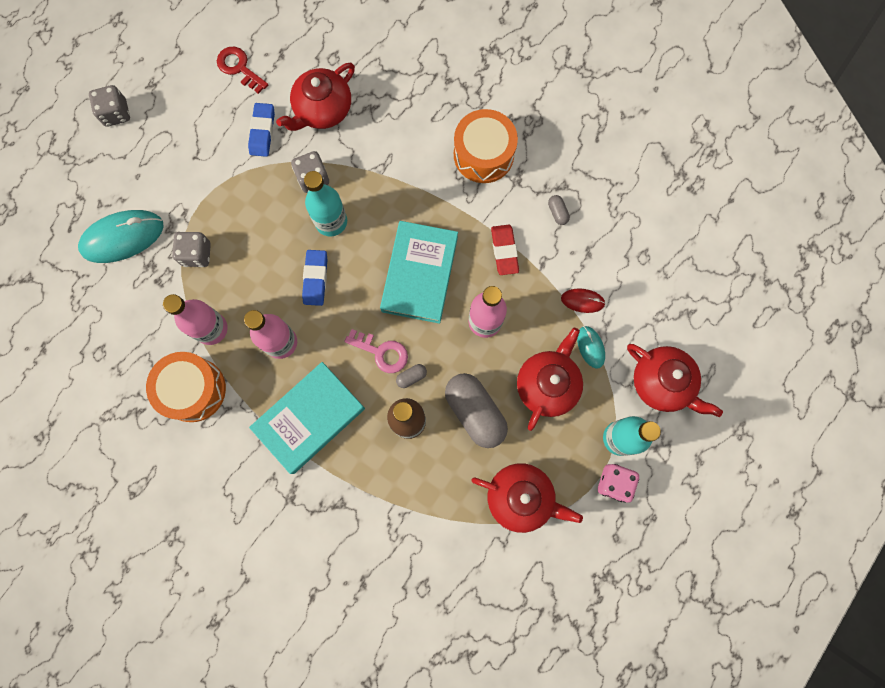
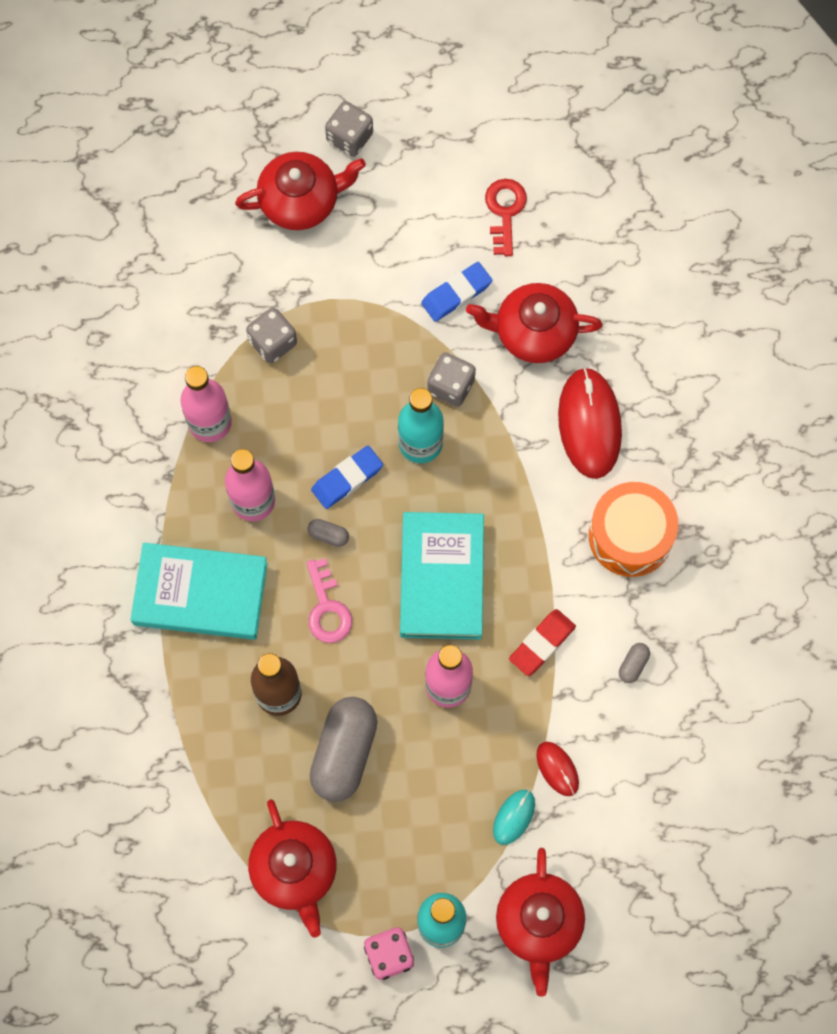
camera: 50 degrees right, 5 degrees down
turquoise mouse [78,210,164,263] -> none
orange drum [146,352,226,422] -> none
turquoise book [380,221,458,324] -> turquoise book turned 60 degrees counterclockwise [400,512,484,640]
grey capsule [396,364,427,388] -> grey capsule moved to [307,519,349,547]
red teapot [517,328,583,431] -> red teapot moved to [235,152,366,230]
none -> red mouse [558,367,622,479]

